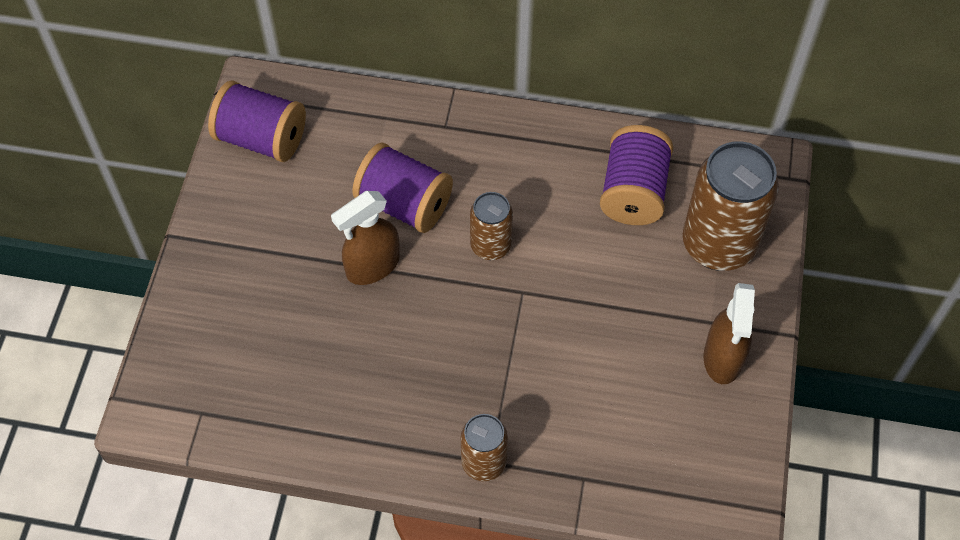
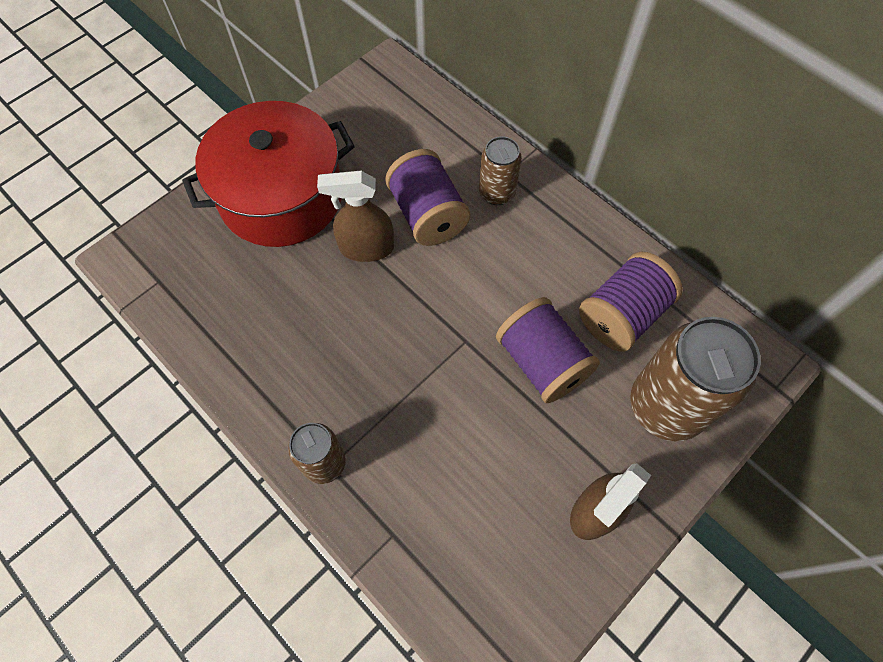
camera: 35 degrees right, 5 degrees up
purple spool [208,80,306,162] -> purple spool moved to [496,297,600,403]
brown can [470,192,513,260] -> brown can moved to [479,136,522,205]
none -> red pot [182,101,355,247]

